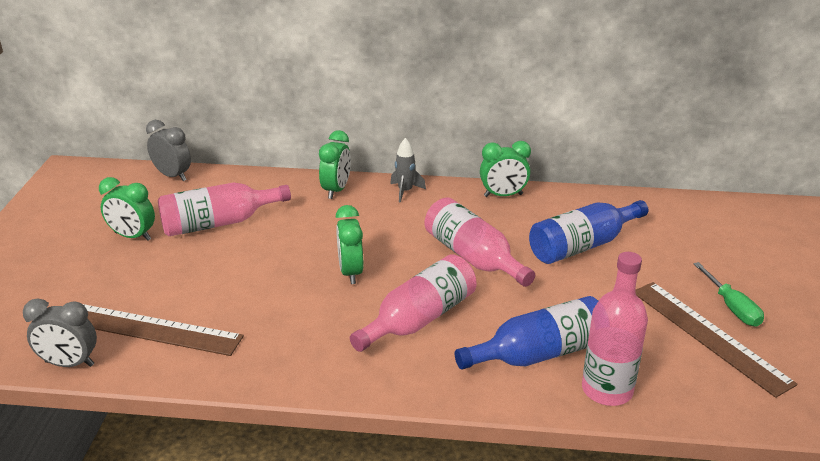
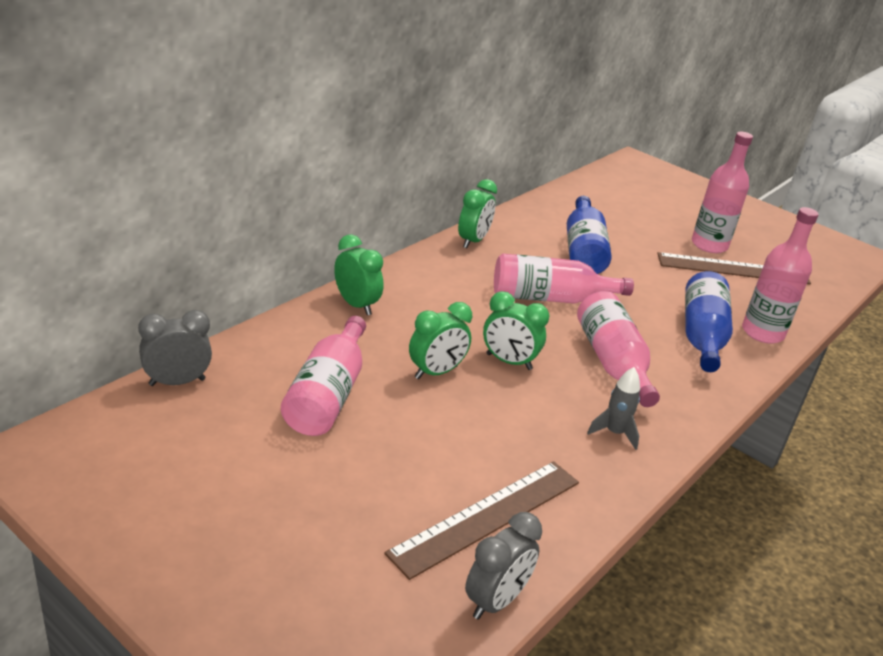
camera: 60 degrees left, 0 degrees up
green clock [99,177,155,241] -> green clock moved to [409,302,472,379]
grey rocket [390,138,426,203] -> grey rocket moved to [587,367,640,450]
green screwdriver [693,262,764,327] -> pink bottle [692,132,753,253]

